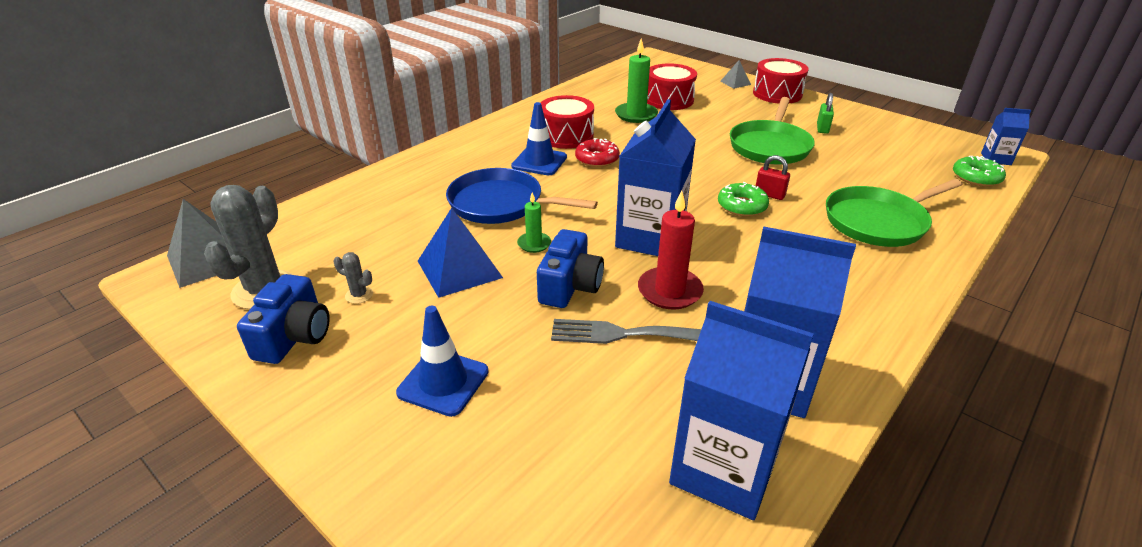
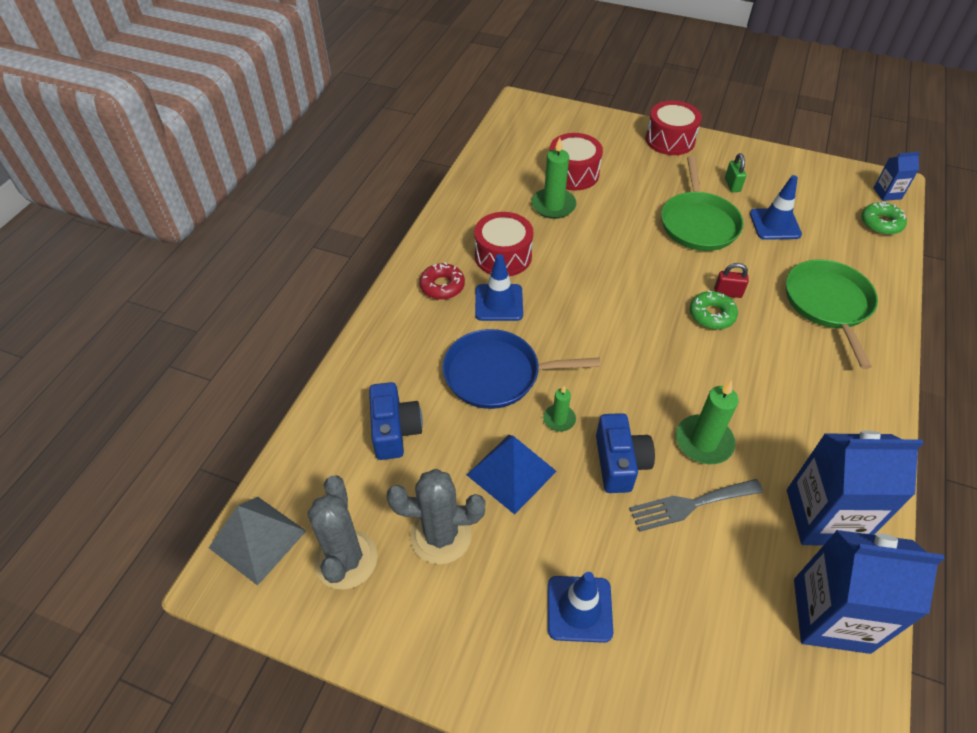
camera: 20 degrees left, 15 degrees up
blue camera [237,274,330,364] -> blue camera moved to [369,382,423,460]
grey cactus [333,252,373,304] -> grey cactus [387,469,485,564], size x2.31
red donut [575,138,620,167] -> red donut moved to [419,262,465,300]
blue carton [615,99,696,256] -> none
red candle [638,191,704,310] -> green candle [676,380,739,464]
grey pyramid [720,60,751,89] -> none
green pan [826,179,963,247] -> green pan turned 135 degrees clockwise [786,259,878,369]
none -> blue traffic cone [750,175,802,240]

